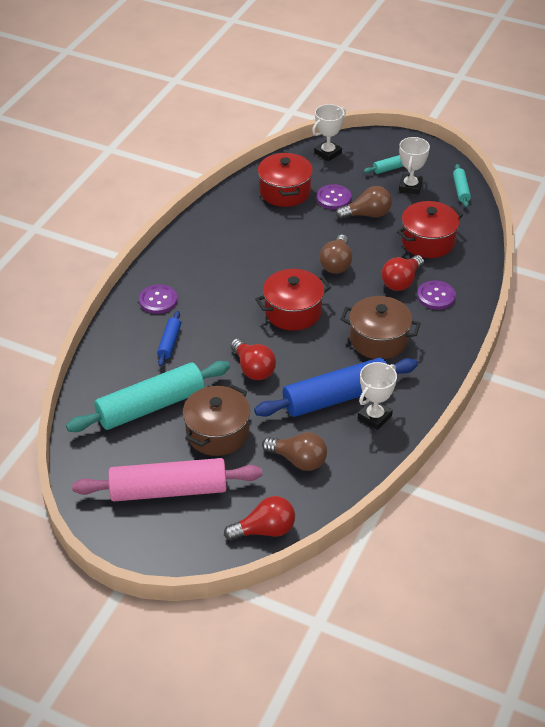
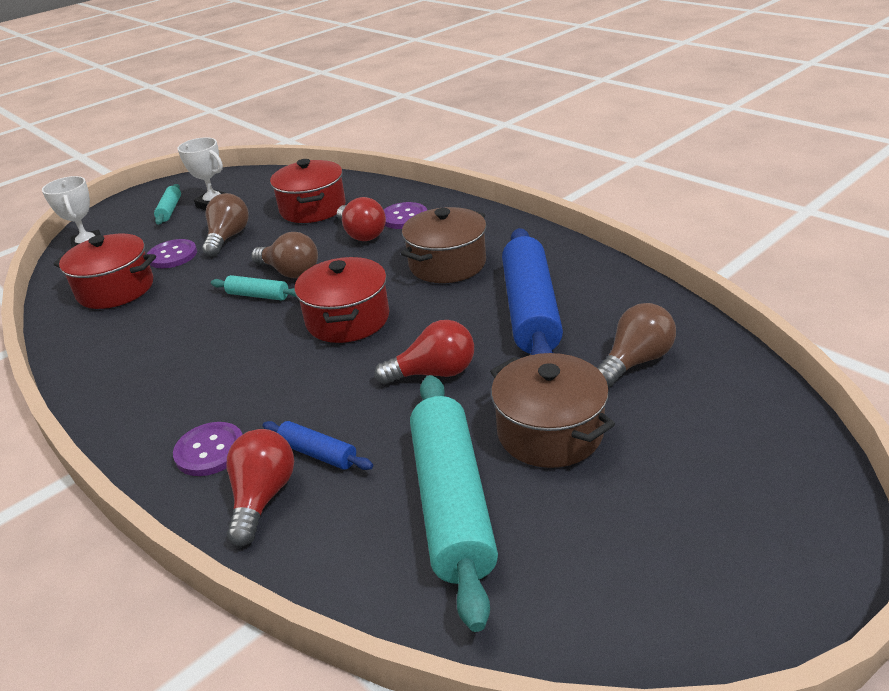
camera: 65 degrees left, 10 degrees down
pink rolling pin [72,458,262,501] -> none
red light bulb [224,496,295,541] -> red light bulb moved to [226,429,294,546]
white trophy [358,362,397,430] -> none
turquoise rolling pin [453,164,471,207] -> turquoise rolling pin moved to [211,275,296,300]

